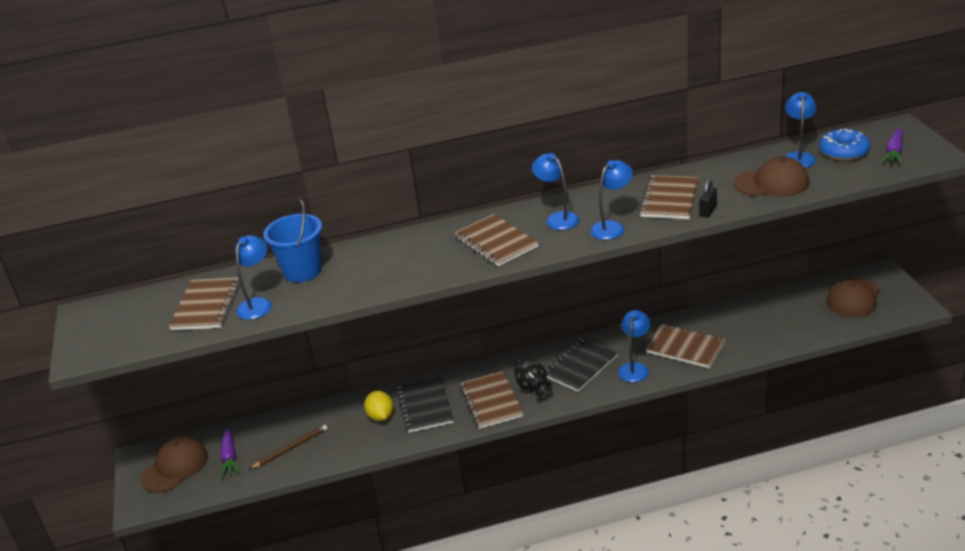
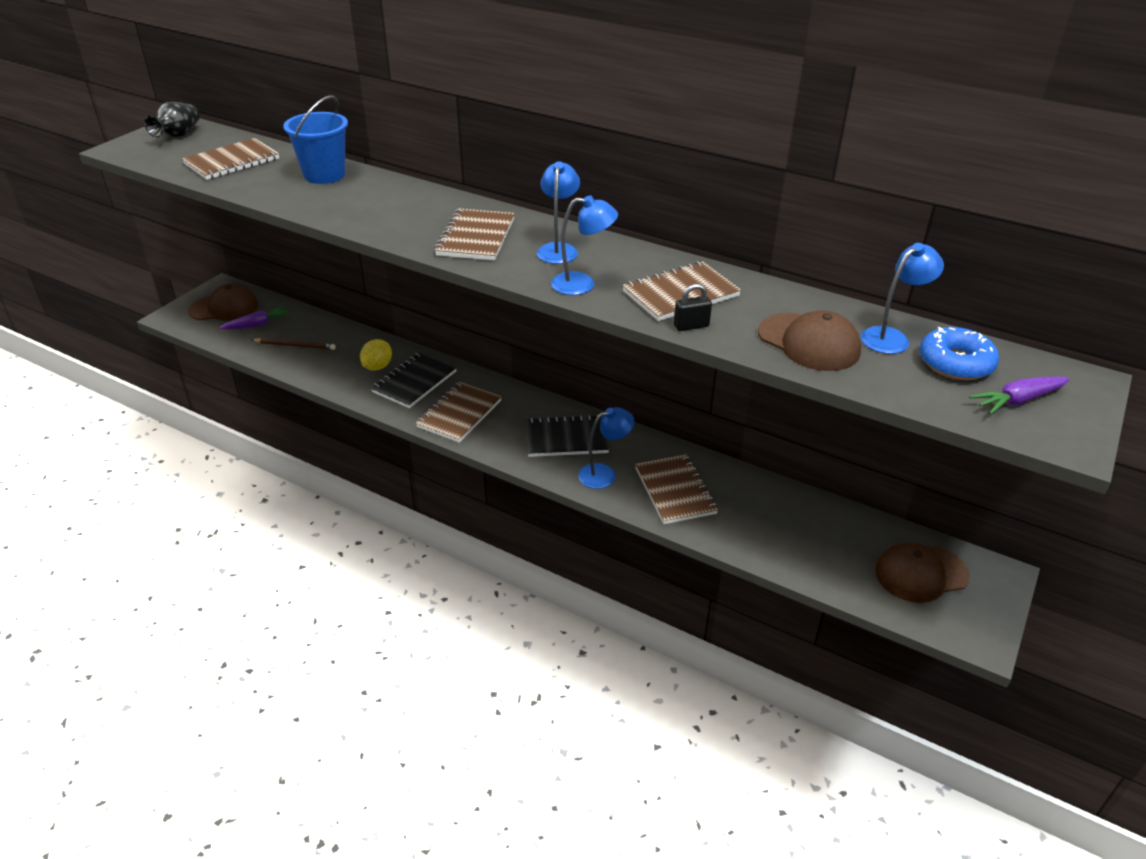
camera: 40 degrees right, 5 degrees up
purple carrot [220,427,240,477] -> purple carrot turned 150 degrees counterclockwise [220,306,290,329]
blue lamp [235,235,272,320] -> none
black vase [513,358,552,398] -> black vase moved to [144,102,200,138]

